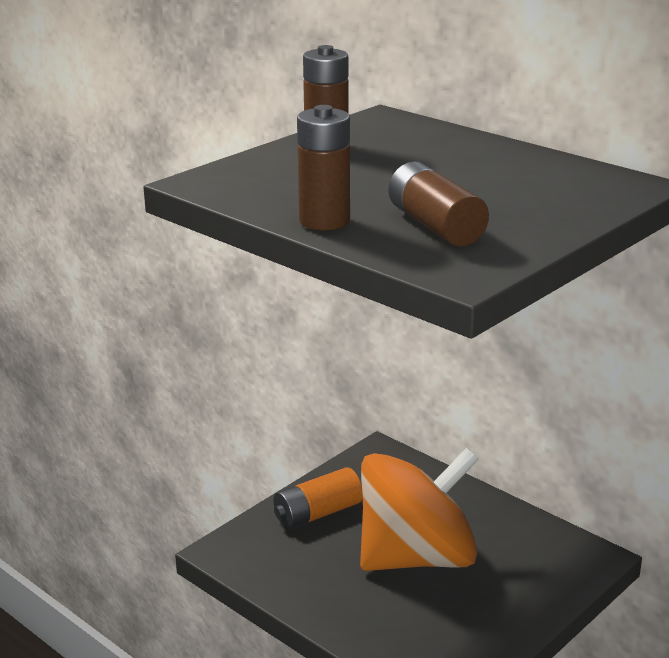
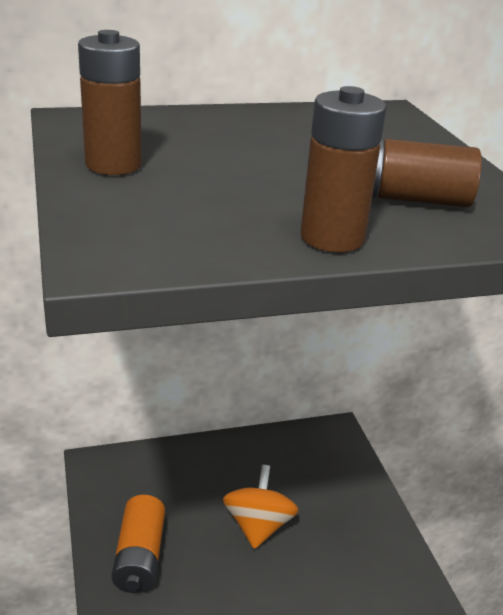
camera: 60 degrees left, 5 degrees up
orange spinning top [360,447,479,571] -> orange spinning top [223,465,299,549], size x0.52

